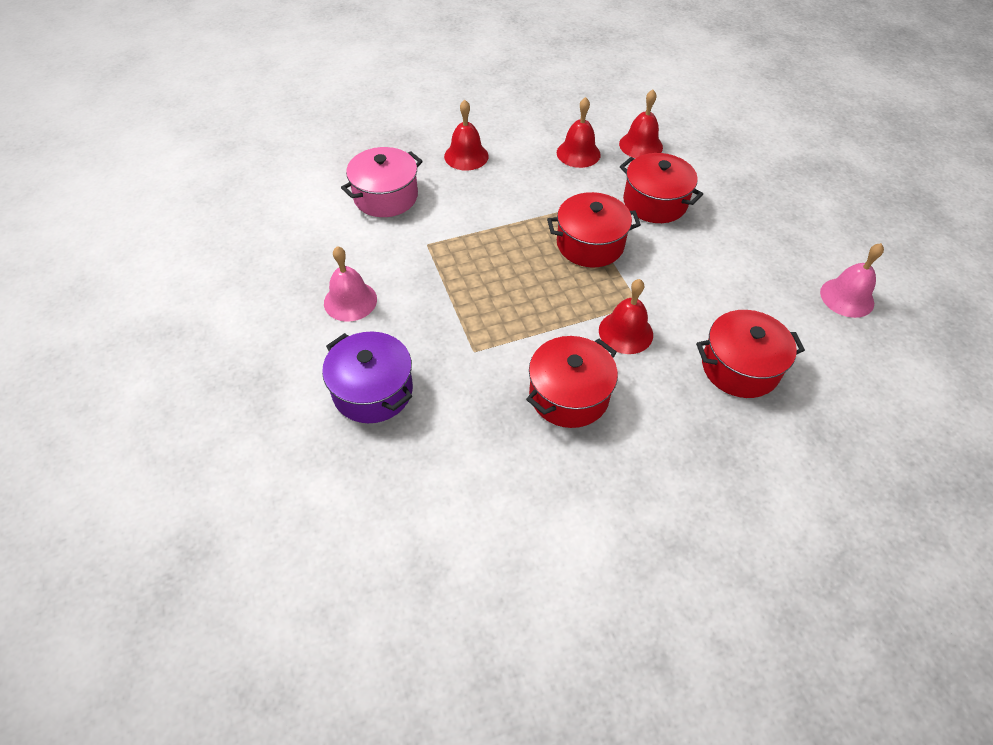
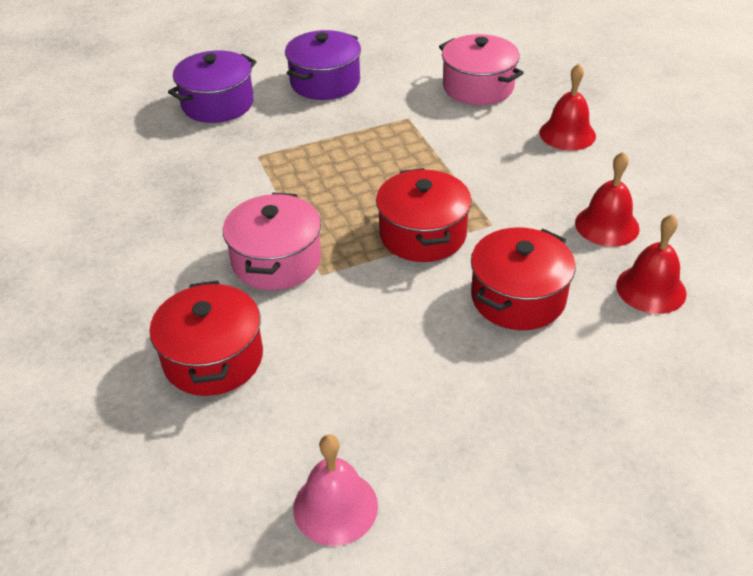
camera: 90 degrees right, 10 degrees down
pink bell [324,246,377,322] -> purple pot [285,30,361,100]
red pot [526,336,618,428] -> none
red bell [599,279,653,354] -> pink pot [223,193,321,290]

